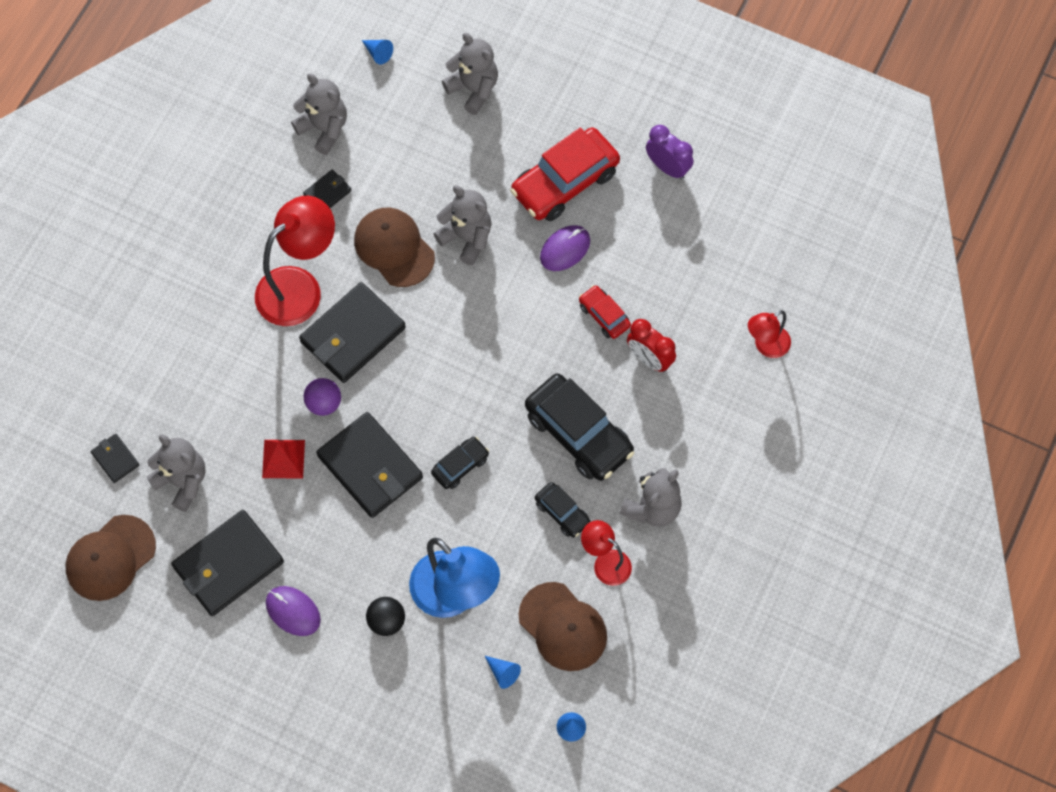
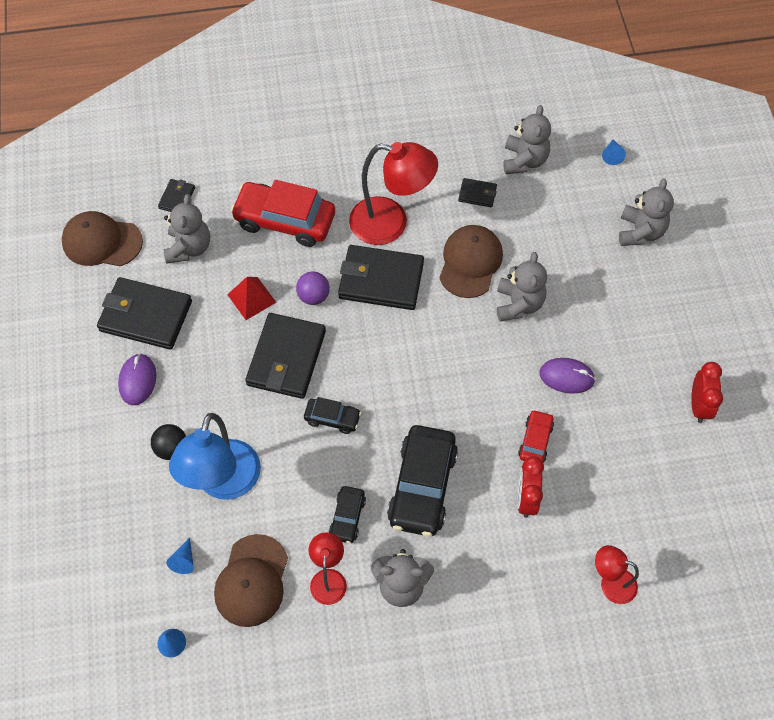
camera: 55 degrees right, 5 degrees down
red car [510,127,620,221] -> red car moved to [230,180,335,247]
purple clock [646,125,693,179] -> red clock [691,362,723,423]

